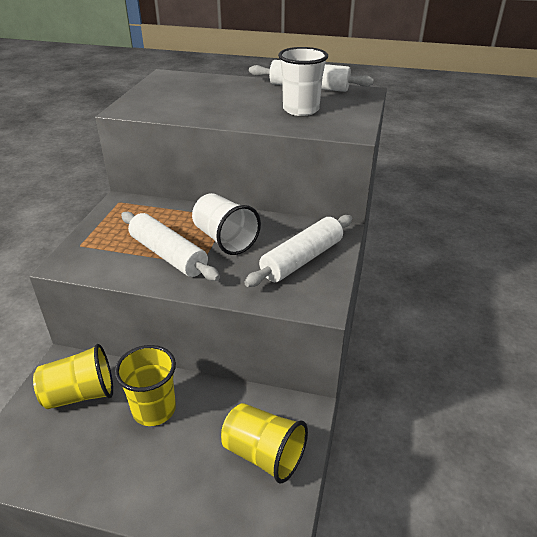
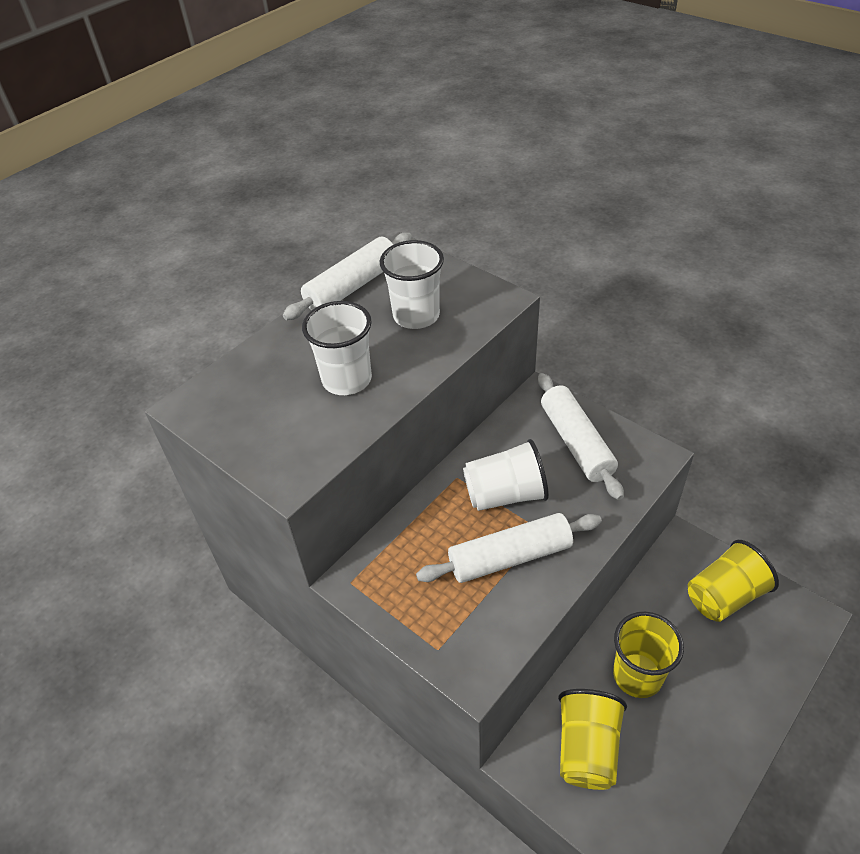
camera: 60 degrees left, 10 degrees up
none -> white cup [302,301,372,395]

